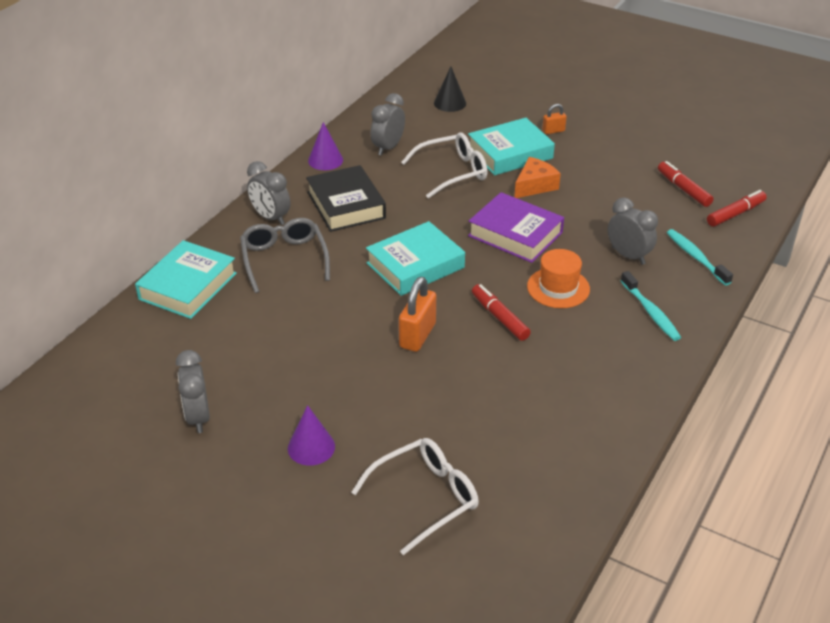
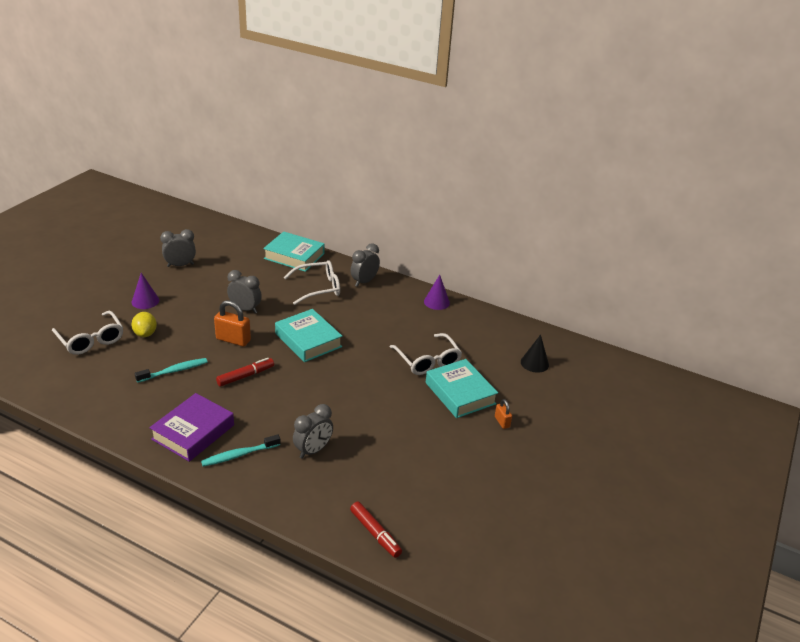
camera: 85 degrees right, 5 degrees down
grey glasses [240,218,330,293] -> white glasses [284,260,340,305]
black book [306,165,386,232] -> none
grey clock [371,93,405,156] -> grey clock moved to [227,270,262,314]
purple book [468,192,564,263] -> purple book moved to [149,393,234,462]
orange cheese [515,157,561,198] -> none
orange hat [527,249,590,308] -> none
red marker [658,161,713,207] -> none
turquoise toothbrush [667,229,733,286] -> turquoise toothbrush moved to [135,358,208,383]
none -> yellow lemon [131,312,157,337]

